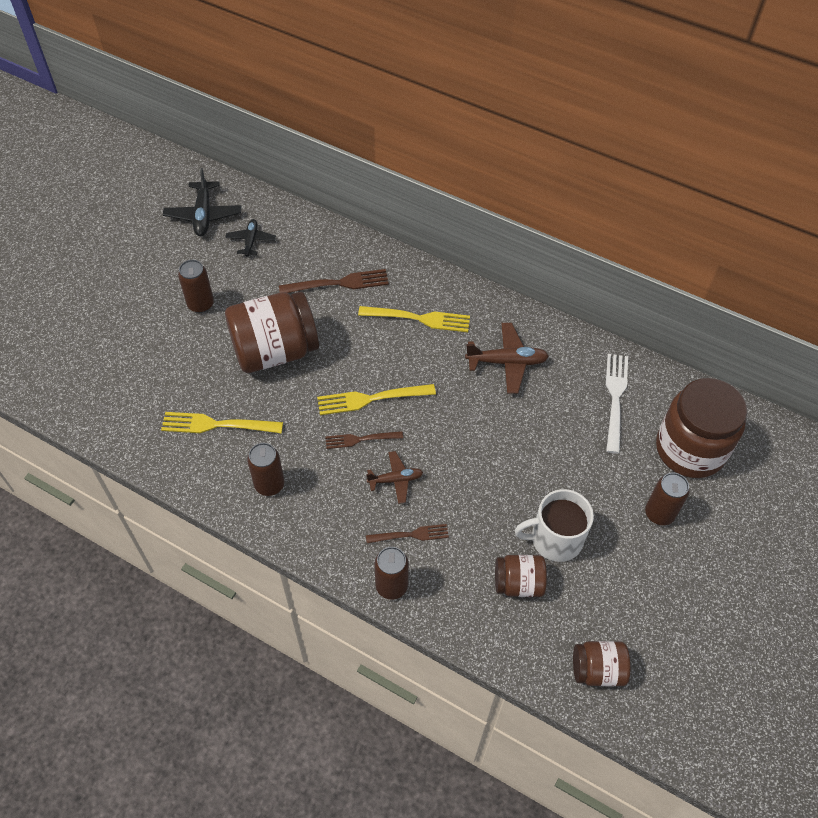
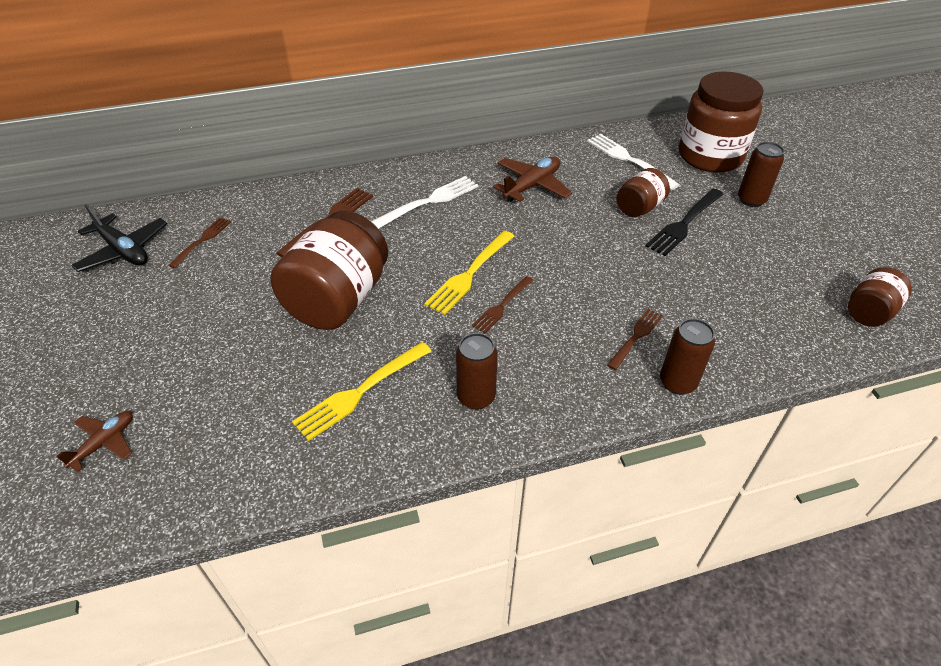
camera: 45 degrees left, 10 degrees down
brown can [178,260,214,313] -> none
black plane [225,219,276,257] -> brown fork [168,217,231,268]
yellow fork [358,306,470,332] -> white fork [371,176,478,229]
brown plane [366,451,423,504] -> brown plane moved to [56,411,133,472]
brown jar [495,555,547,597] -> brown jar moved to [617,168,670,217]
white mug [515,489,594,562] -> none
none -> black fork [645,189,723,256]

